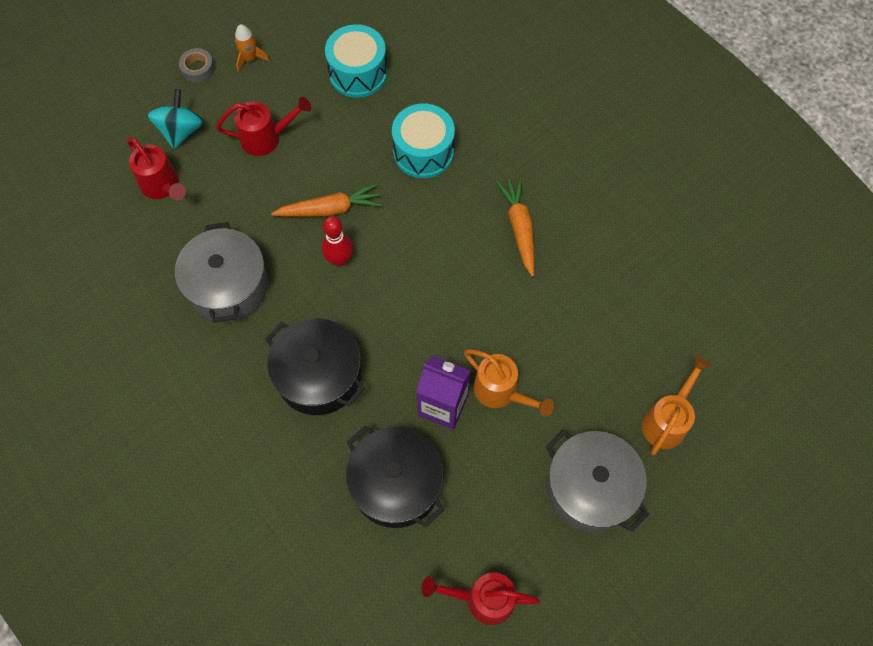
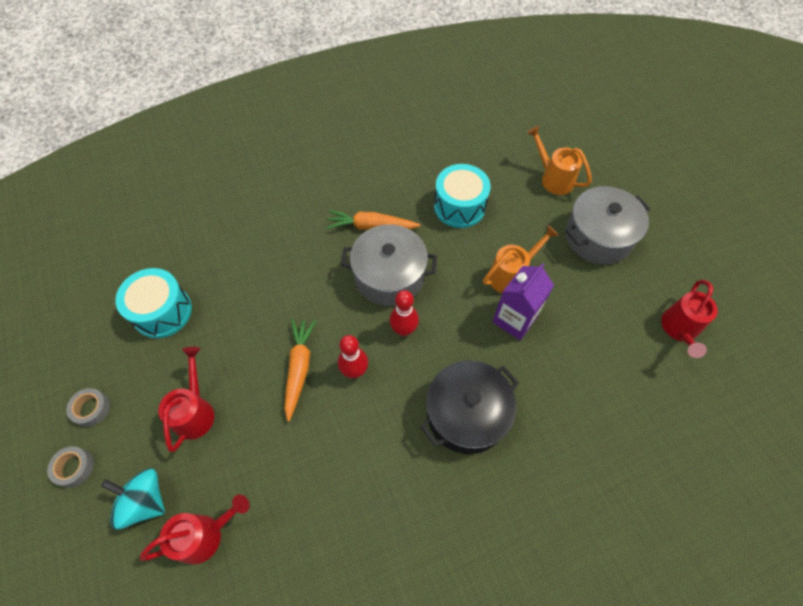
camera: 75 degrees left, 5 degrees down
grey pot [175,222,268,323] -> grey pot moved to [341,225,437,306]
orange rocket [235,24,269,72] -> grey tape [66,388,110,427]
black pot [346,426,444,528] -> none
turquoise drum [392,103,455,178] -> turquoise drum moved to [434,164,491,228]
none -> red bowling pin [390,290,419,336]

